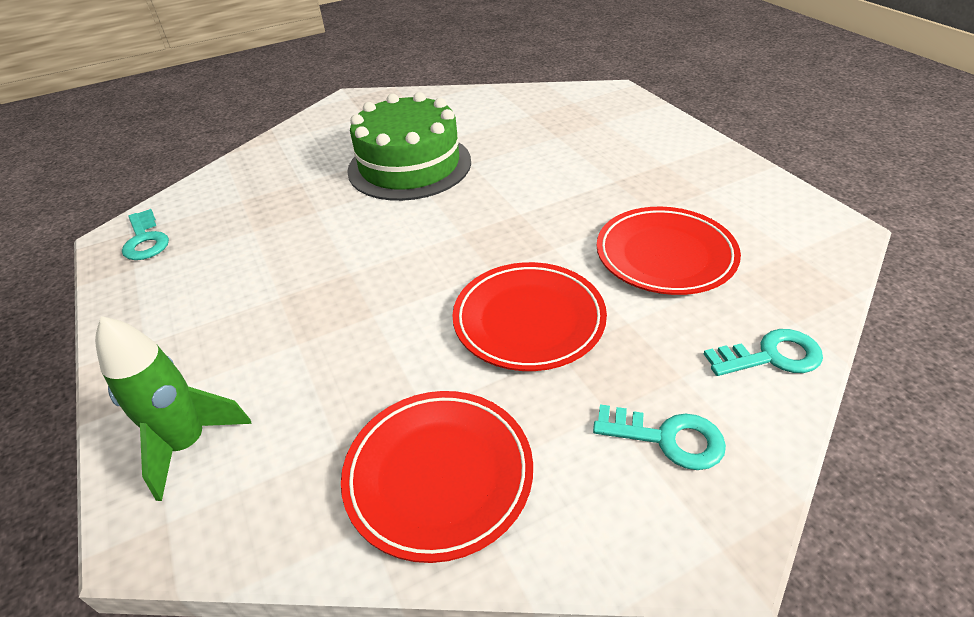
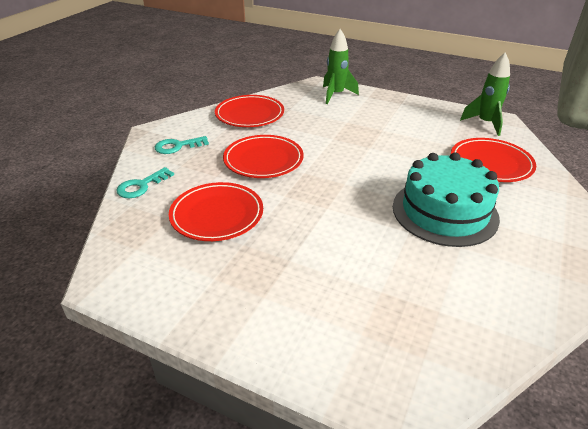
camera: 140 degrees right, 5 degrees down
turquoise key [122,209,169,260] -> green rocket [460,52,510,136]
green cake [347,92,471,201] -> turquoise cake [393,152,500,247]
none -> red plate [451,138,536,182]

